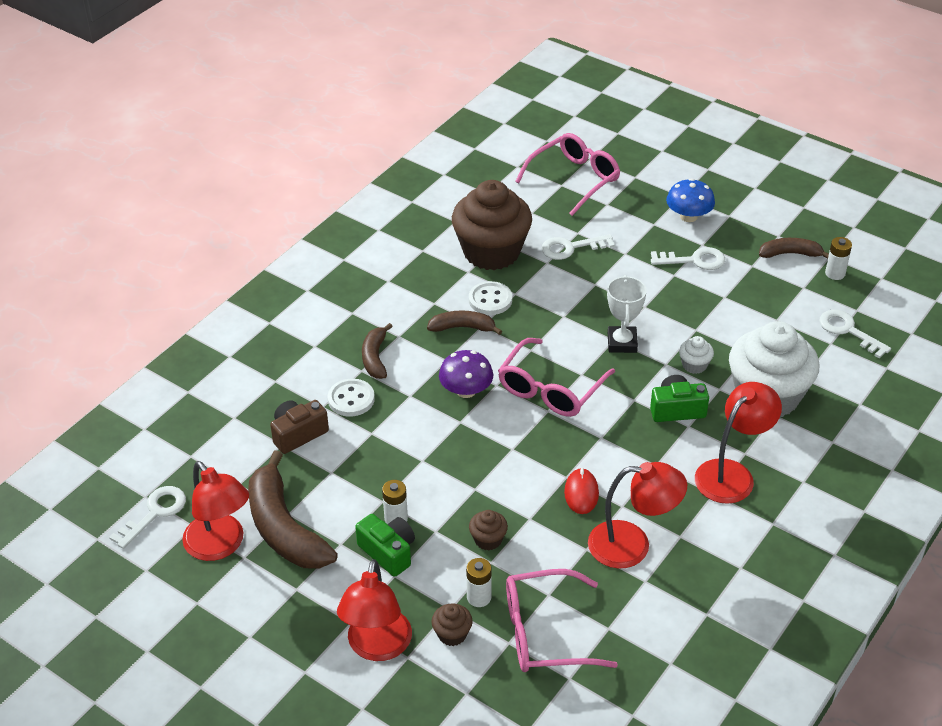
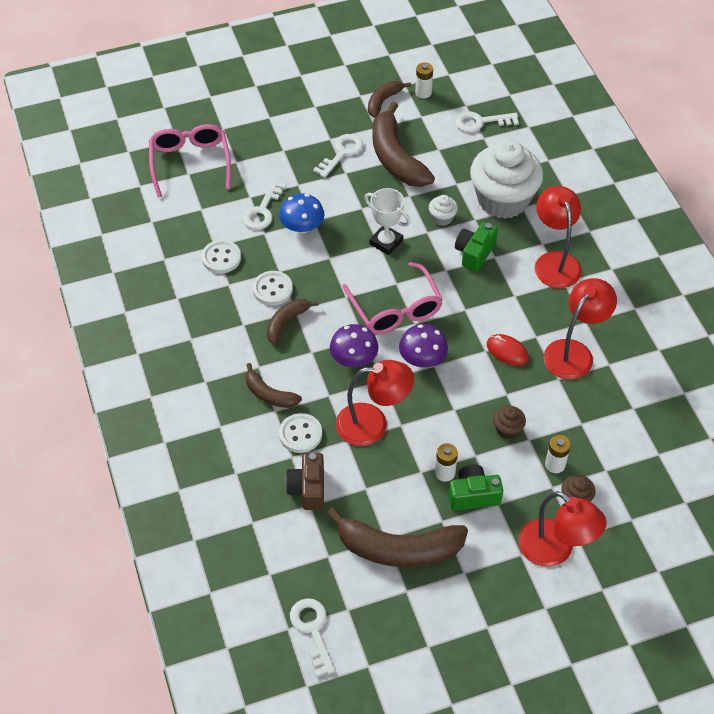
camera: 55 degrees left, 10 degrees up
red lamp [182,461,249,561] -> red lamp moved to [336,360,414,446]
brown cupcake [452,180,532,270] -> white button [201,240,241,273]
pink glasses [506,569,618,672] -> none
blue mushroom [666,178,715,222] -> blue mushroom moved to [279,193,324,233]
none -> brown banana [372,102,435,187]
none -> purple mushroom [399,324,448,367]

